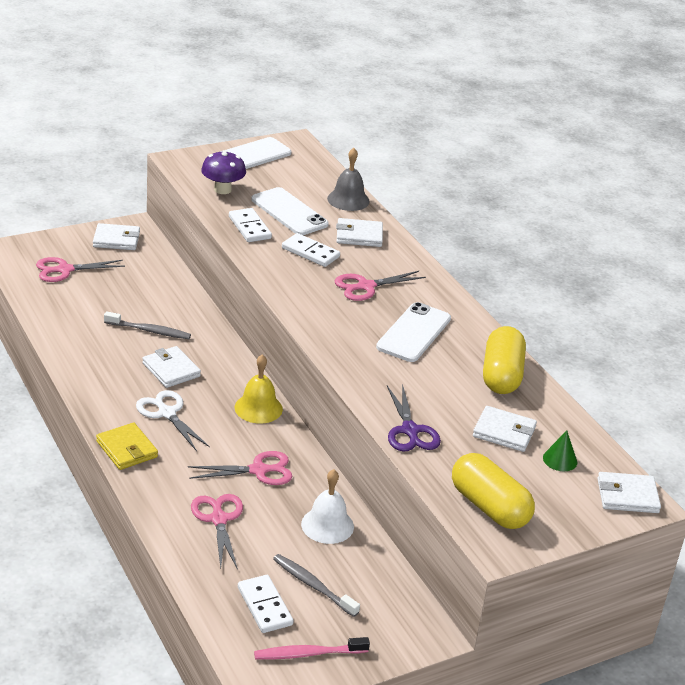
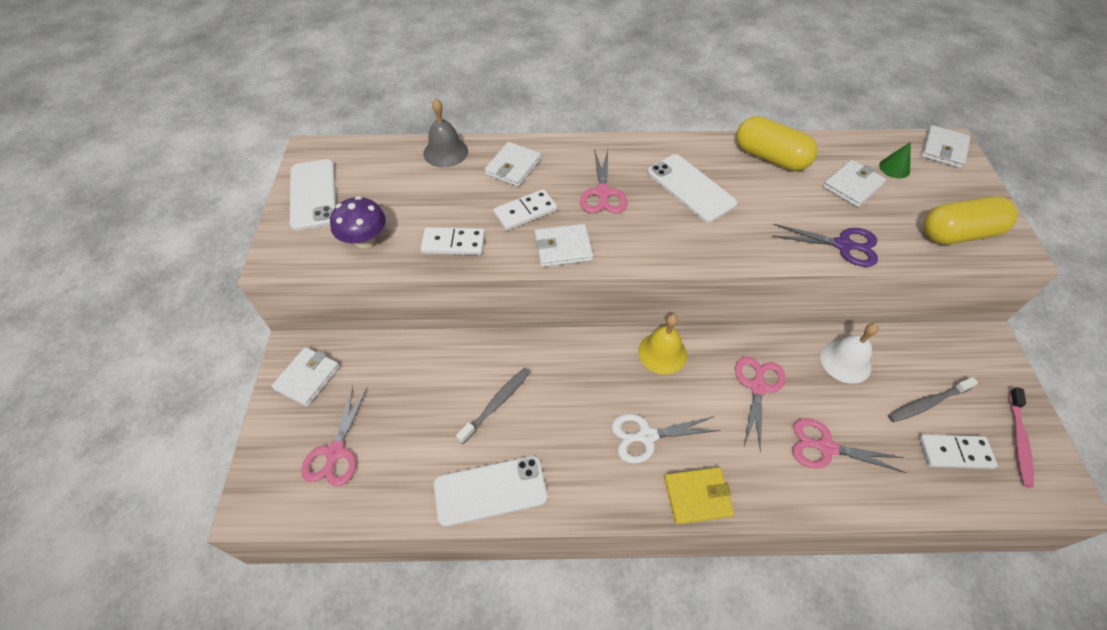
camera: 60 degrees left, 20 degrees up
white wallet [142,346,201,388] -> white wallet moved to [535,224,593,267]
white phone [251,187,329,235] -> white phone moved to [434,456,547,527]

